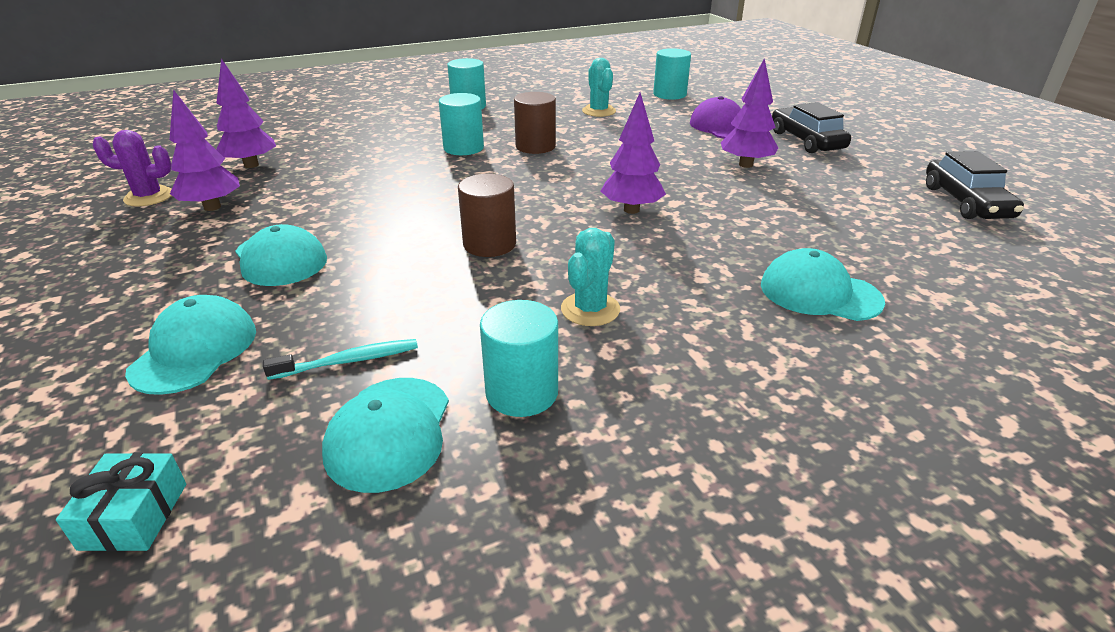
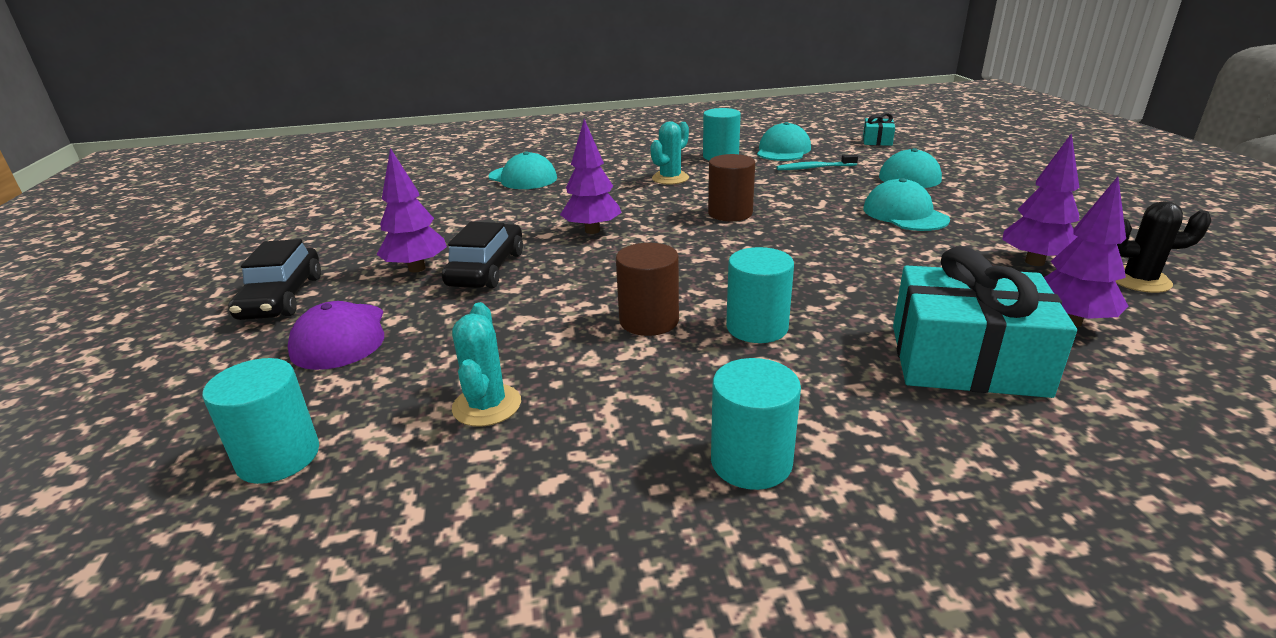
camera: 165 degrees left, 5 degrees down
purple cactus [92,130,172,206] -> black cactus [1115,201,1212,293]
black car [926,151,1024,219] -> black car moved to [442,222,523,288]
none -> turquoise gift [893,246,1077,398]

